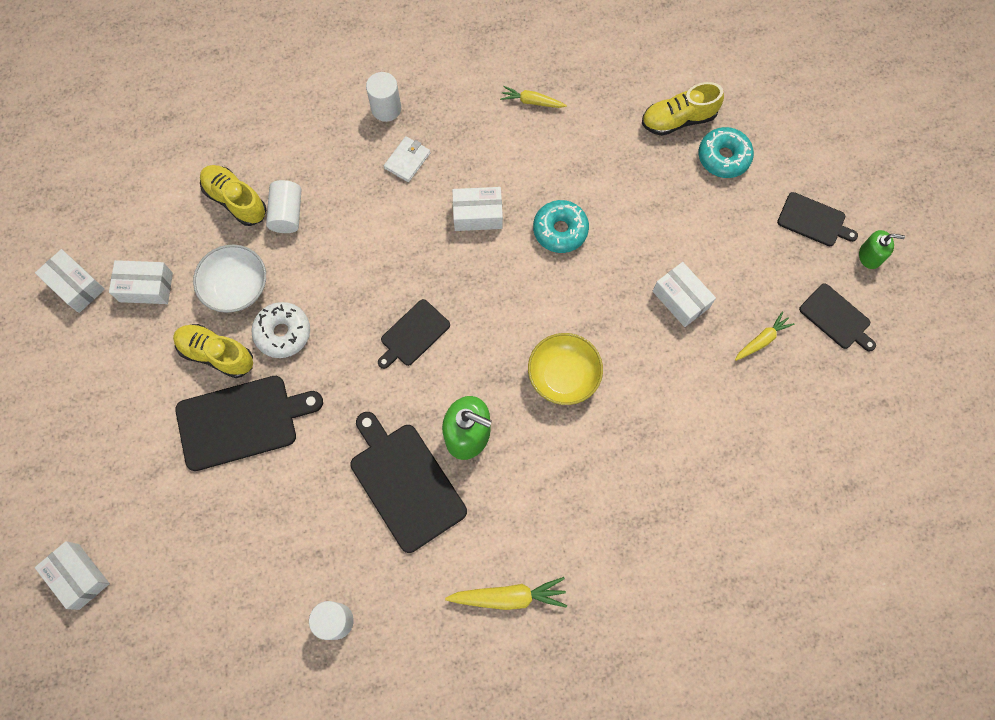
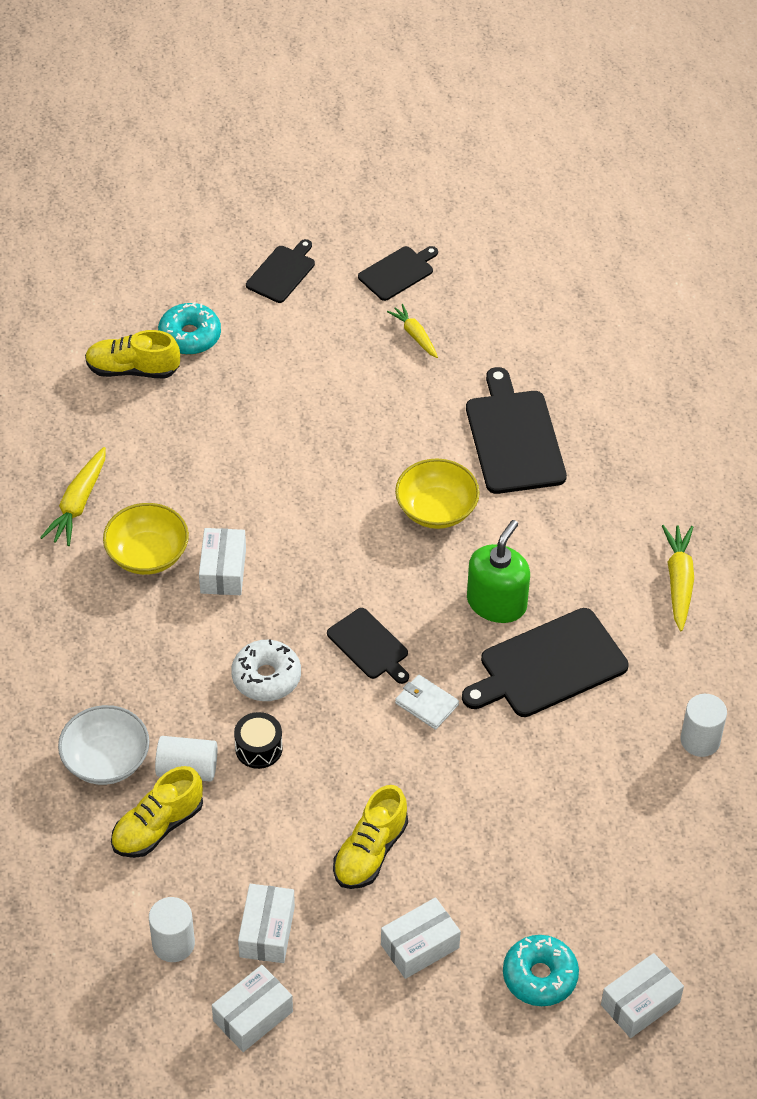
camera: 85 degrees left, 20 degrees down
black cutting board [175,376,323,471] -> black cutting board moved to [466,367,567,494]
white bowl [193,244,266,313] -> white bowl moved to [58,705,150,785]
white donut [251,302,310,358] -> white donut moved to [231,639,301,701]
white cylinder [366,72,401,122] -> white cylinder moved to [149,897,195,962]
white wallet [384,136,431,182] -> white wallet moved to [395,675,459,730]
yellow carrot [500,86,567,108] -> yellow carrot [40,447,106,546], size x1.53
turquoise donut [533,200,589,253] -> turquoise donut moved to [503,935,579,1006]
yellow shoe [642,82,724,136] -> yellow shoe turned 105 degrees clockwise [85,330,180,378]
white box [653,262,716,327] -> white box moved to [381,897,461,979]
green soap dispenser [859,230,905,269] -> none
none -> yellow bowl [103,503,189,575]
none -> black drum [234,712,283,769]

